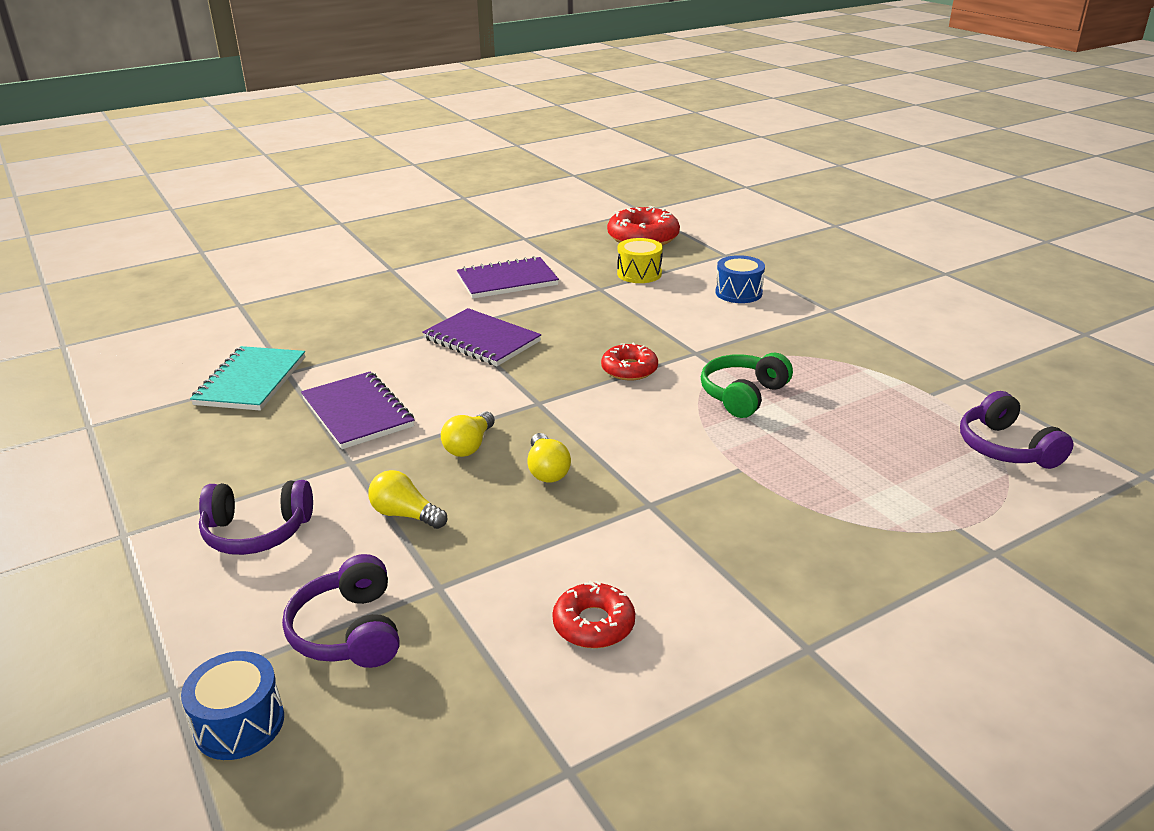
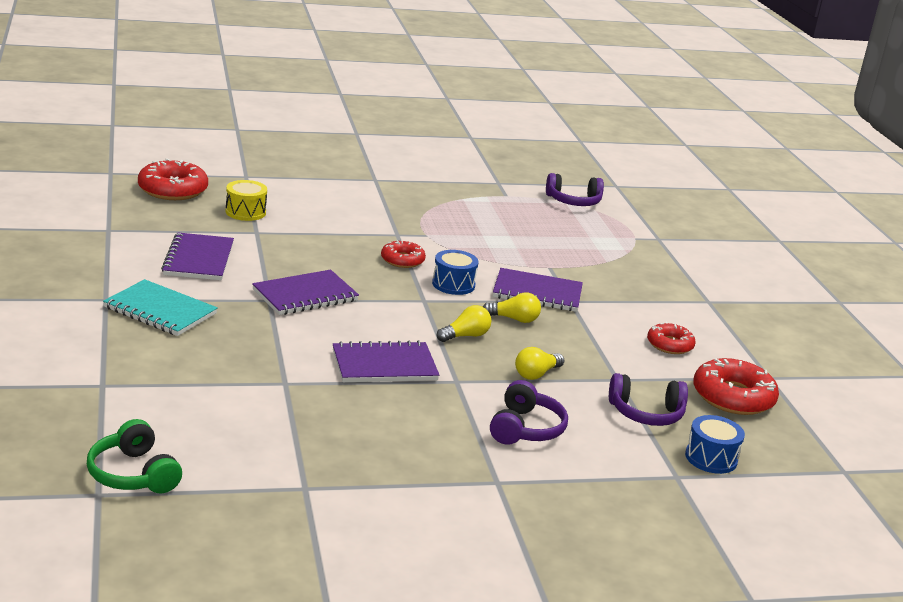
camera: 75 degrees left, 5 degrees down
turquoise notebook [190,346,305,411] -> turquoise notebook moved to [103,279,218,336]
yellow light bulb [441,411,495,457] -> yellow light bulb turned 75 degrees counterclockwise [437,305,491,342]
green headphones [701,353,793,418] -> green headphones moved to [87,419,182,494]
blue drum [715,255,765,303] -> blue drum moved to [432,250,479,295]
none -> purple notebook [493,268,583,312]
none -> red donut [693,358,779,415]

